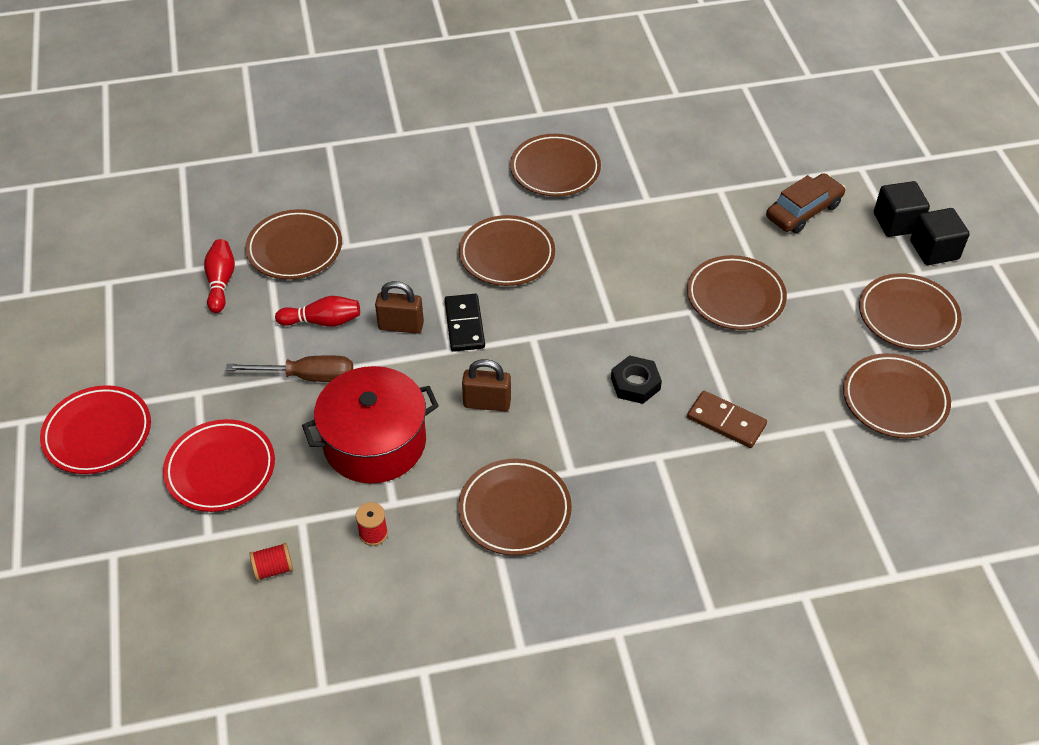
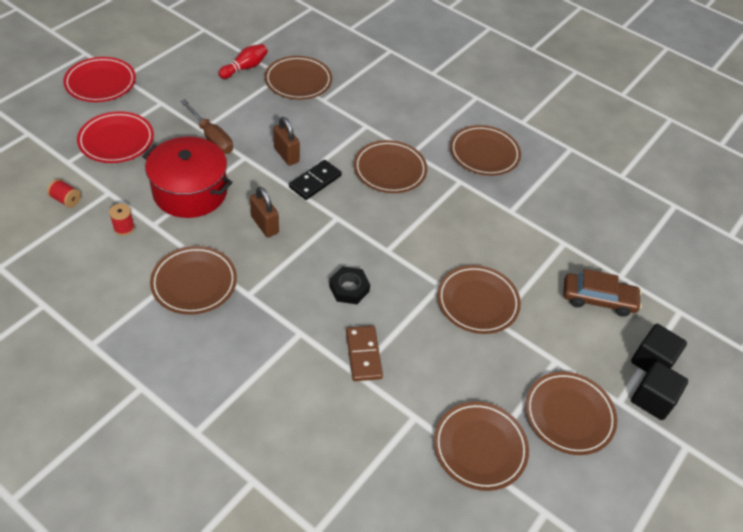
camera: 45 degrees right, 0 degrees up
red bowling pin [275,296,360,327] -> none

